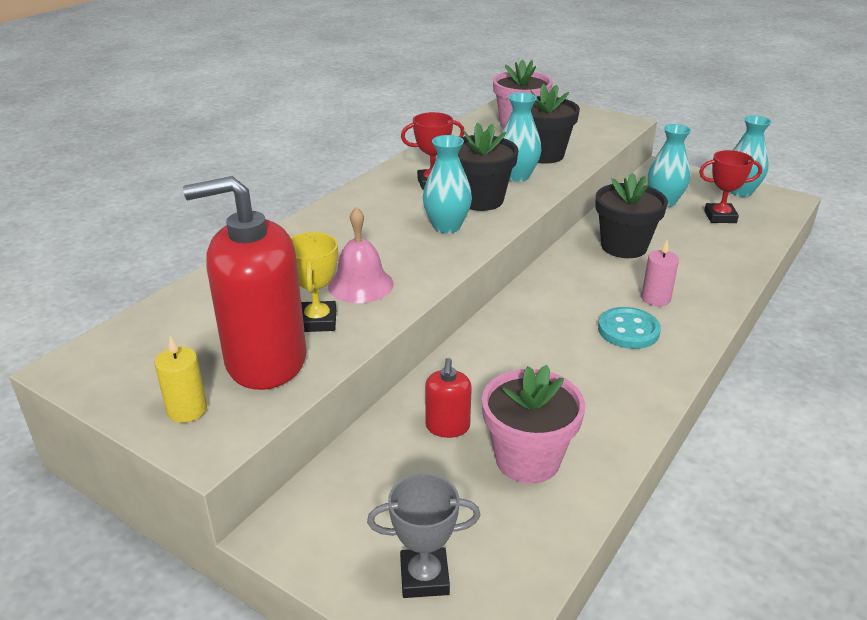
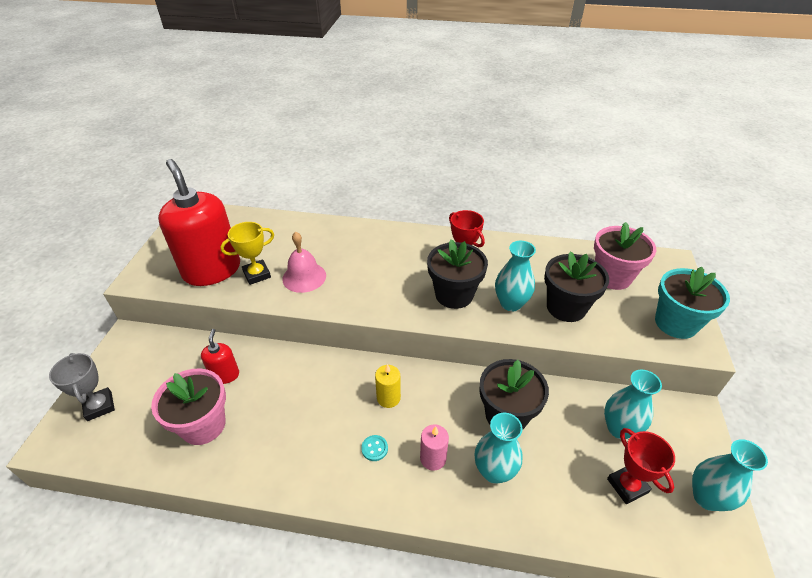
camera: 65 degrees right, 10 degrees up
yellow candle [155,336,207,423] -> yellow candle moved to [375,364,401,408]
turquoise vase [423,135,472,233] -> turquoise vase moved to [474,413,522,484]
red soap dispenser [425,358,472,438] -> red soap dispenser turned 105 degrees clockwise [201,329,239,384]
turquoise button [598,307,661,349] -> turquoise button [361,435,388,461], size x0.52
none -> turquoise flower pot [655,267,730,339]

